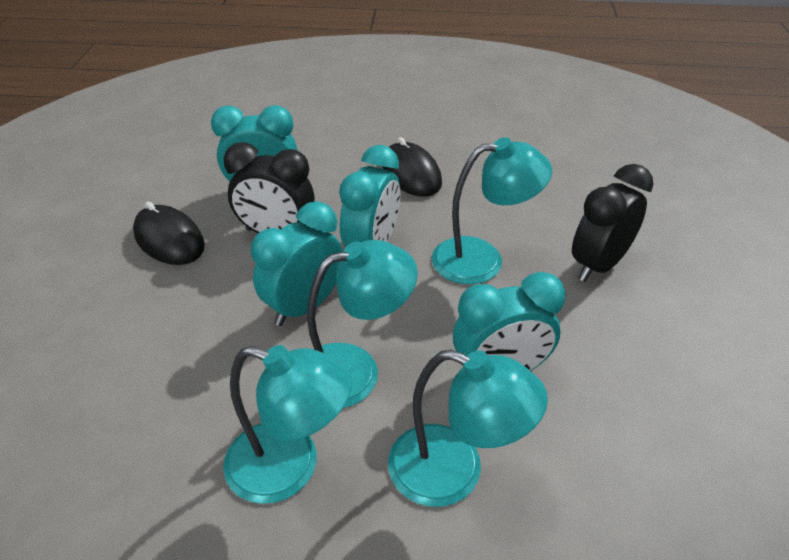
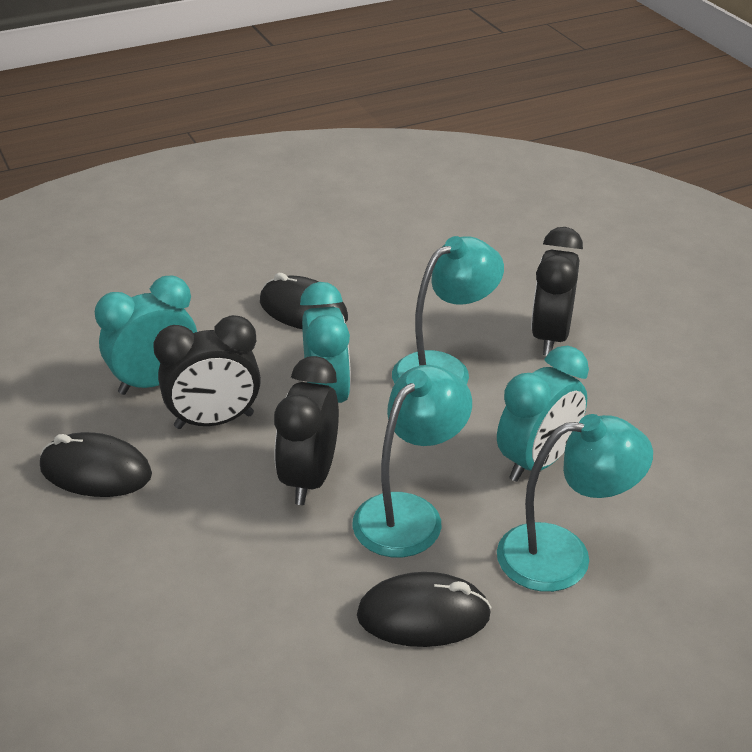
camera: 30 degrees left, 5 degrees down
turquoise lamp [223,345,352,504] -> black mouse [357,572,491,647]
turquoise clock [251,201,343,326] -> black clock [274,356,339,505]

